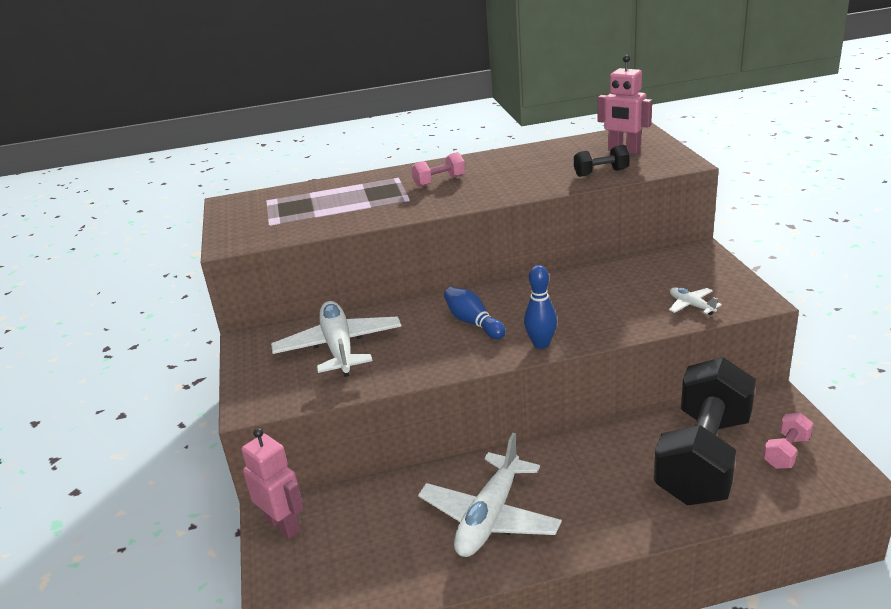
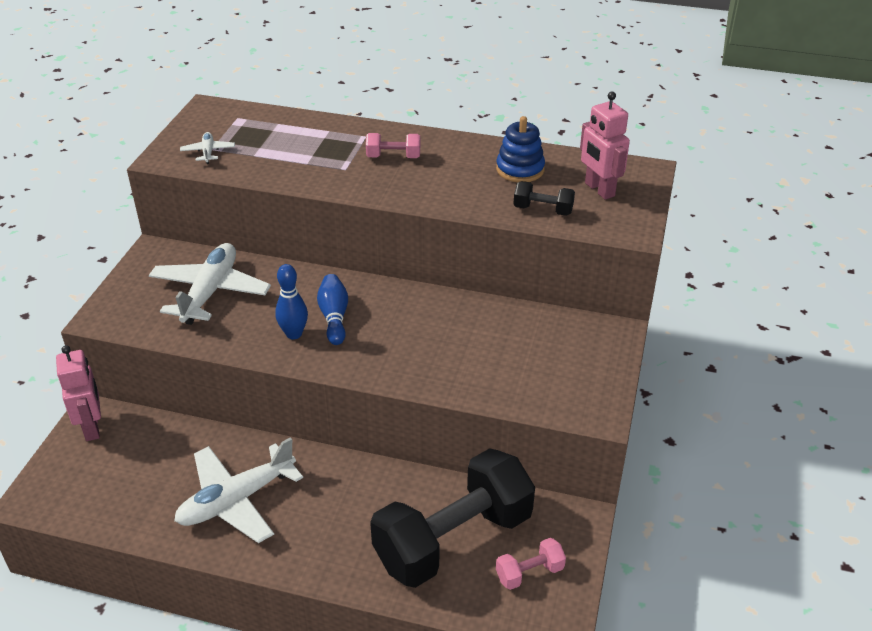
camera: 25 degrees right, 10 degrees up
blue bowling pin [524,265,557,349] -> blue bowling pin moved to [275,264,308,339]
white plane [669,287,722,315] -> white plane moved to [180,132,235,164]
none -> blue stacking toy [496,116,545,182]

